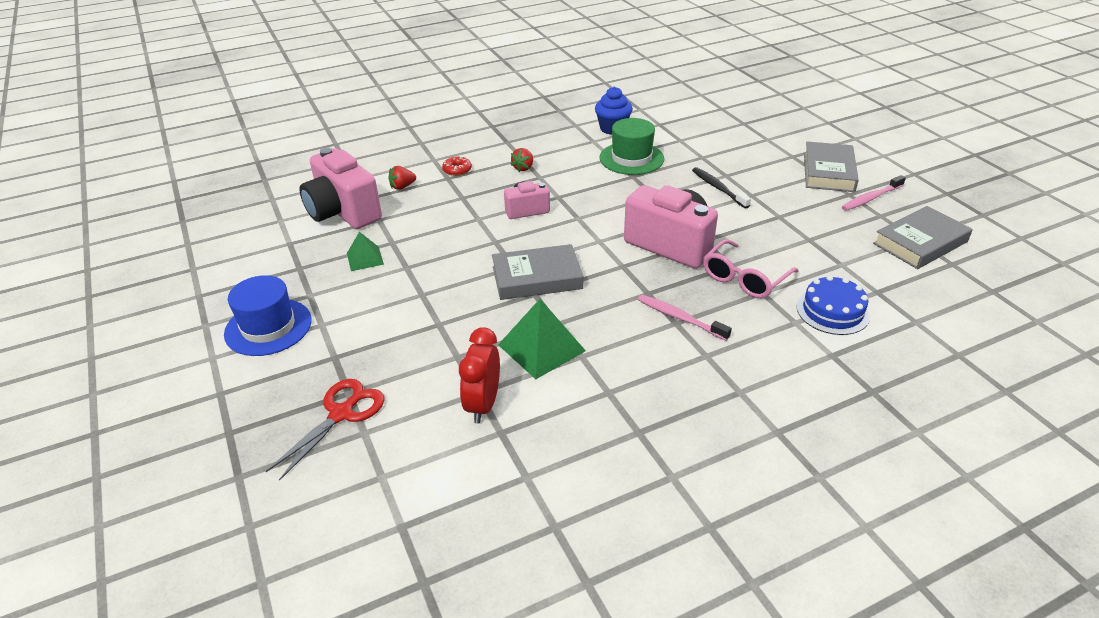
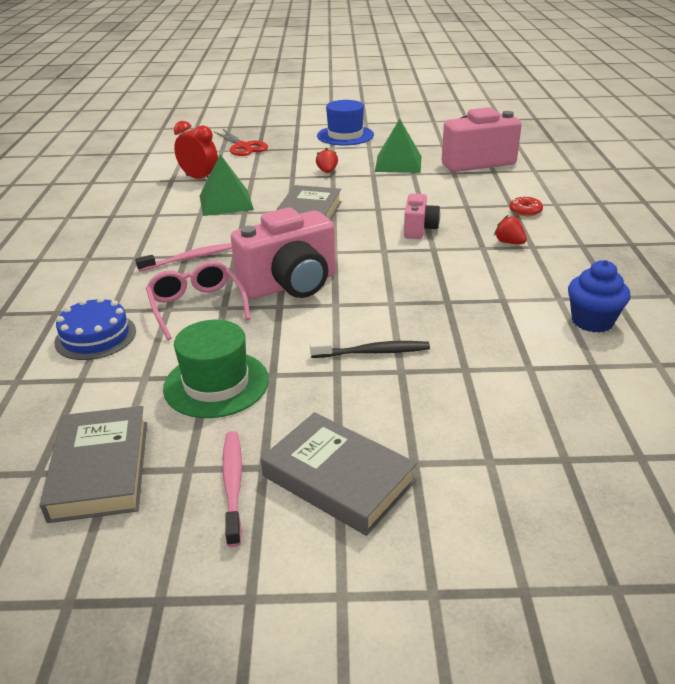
camera: 115 degrees right, 5 degrees down
green pyramid [347,232,384,271] -> green pyramid [375,119,421,173], size x1.69
red strawberry [388,166,416,190] -> red strawberry moved to [316,148,338,173]
green hat [600,118,664,175] -> green hat moved to [163,320,269,418]

